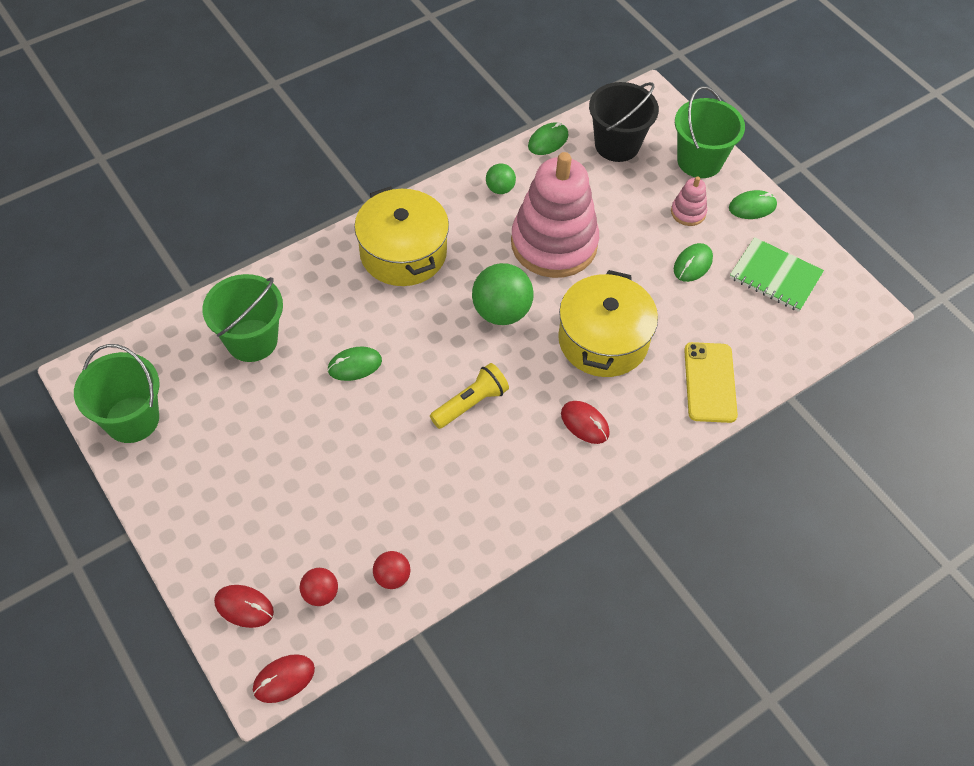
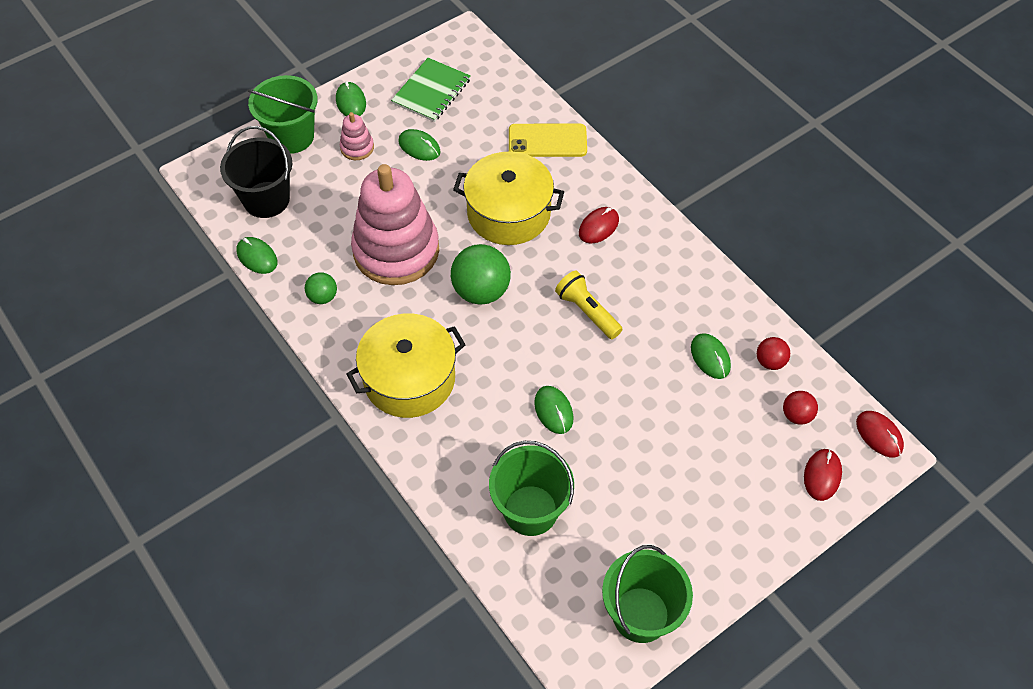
camera: 90 degrees left, 0 degrees up
none -> green mouse [691,333,731,379]

